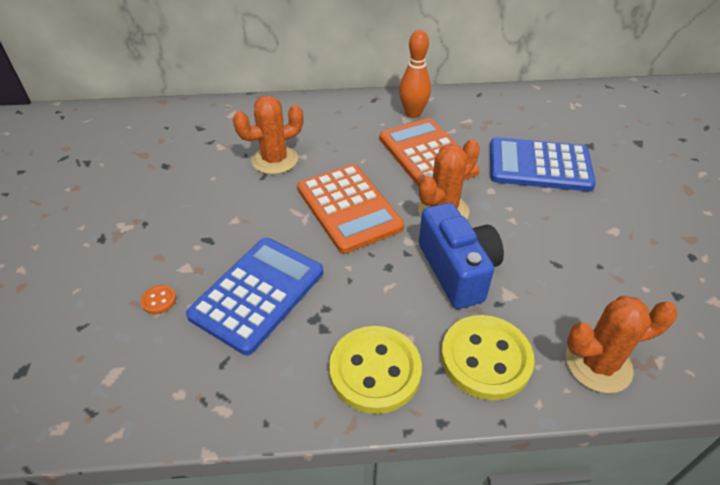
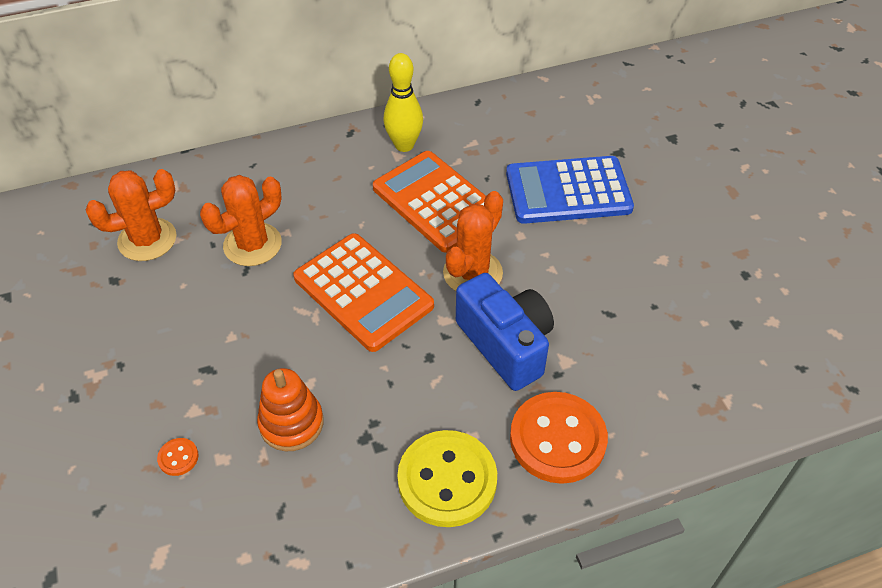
camera: 15 degrees left, 5 degrees up
blue calculator [186,238,323,355] -> orange stacking toy [257,368,324,451]
orange bowling pin [399,30,431,118] -> yellow bowling pin [384,53,423,152]
yellow button [441,315,535,400] -> orange button [510,392,608,484]
orange cactus [566,296,677,393] -> orange cactus moved to [86,169,176,261]

